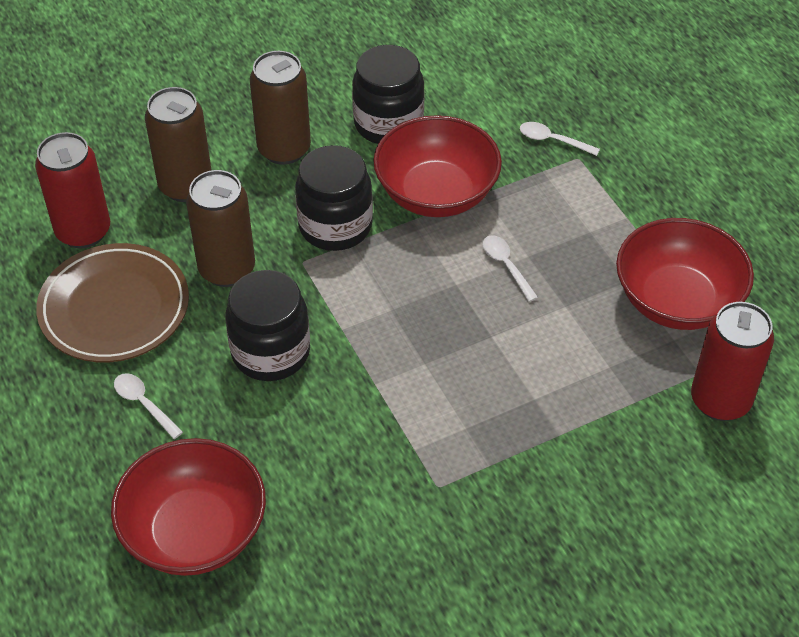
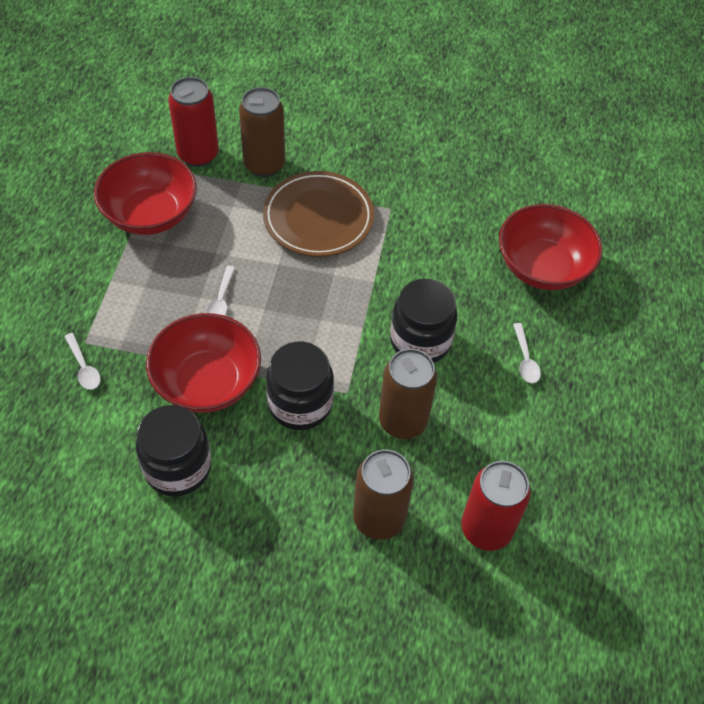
camera: 145 degrees left, 5 degrees up
brown plate [36,243,189,362] -> brown plate moved to [263,171,374,257]
brown can [250,51,311,165] -> brown can moved to [239,87,285,177]

